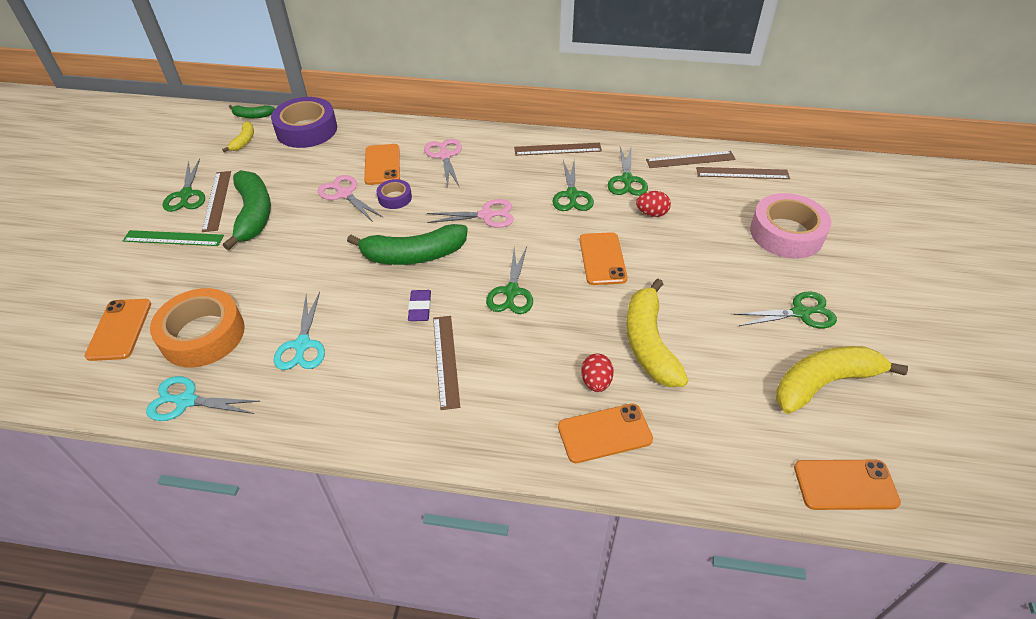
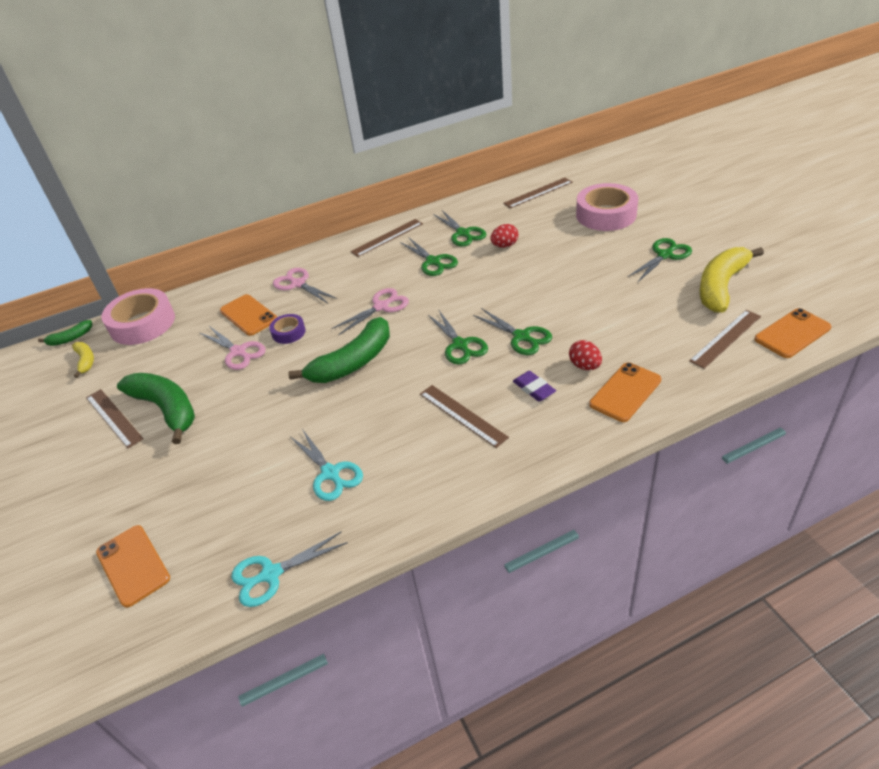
camera: 30 degrees left, 5 degrees down
green ruler [123,230,224,246] -> none
orange tape [150,288,245,367] -> none
green scissors [163,159,205,212] -> green scissors moved to [473,308,552,355]
purple tape [271,97,337,148] -> pink tape [101,288,175,345]
pink scissors [318,175,384,222] -> pink scissors turned 150 degrees counterclockwise [200,326,266,370]
purple eraser [408,290,431,321] -> purple eraser moved to [513,371,556,401]
orange phone [580,232,627,285] -> none
yellow banana [626,279,689,387] -> none
brown ruler [646,151,736,168] -> brown ruler moved to [689,310,761,369]

